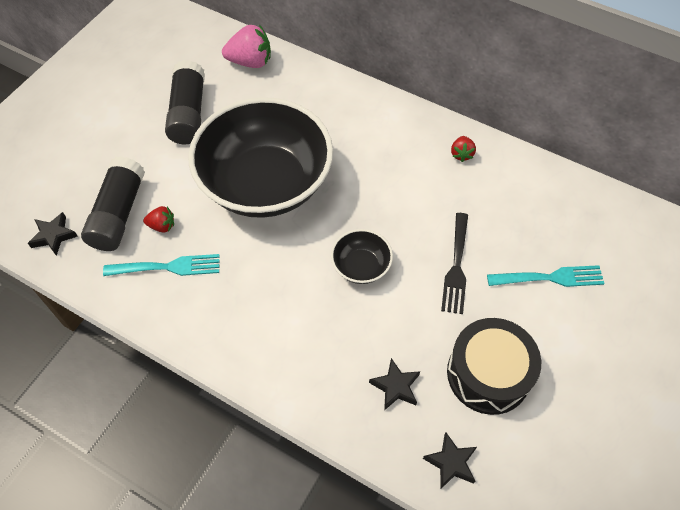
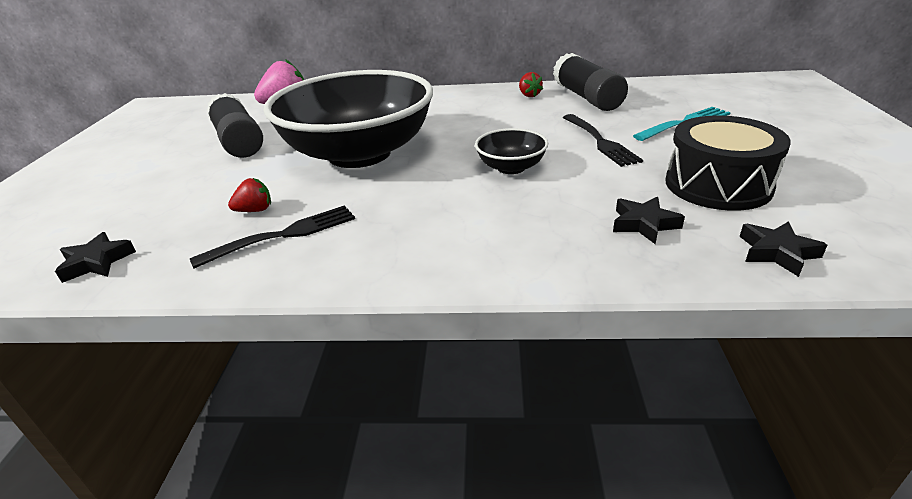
camera: 25 degrees left, 25 degrees down
black glue stick [81,156,145,251] -> black glue stick moved to [553,53,628,111]
turquoise fork [103,254,219,276] -> black fork [190,205,355,268]

